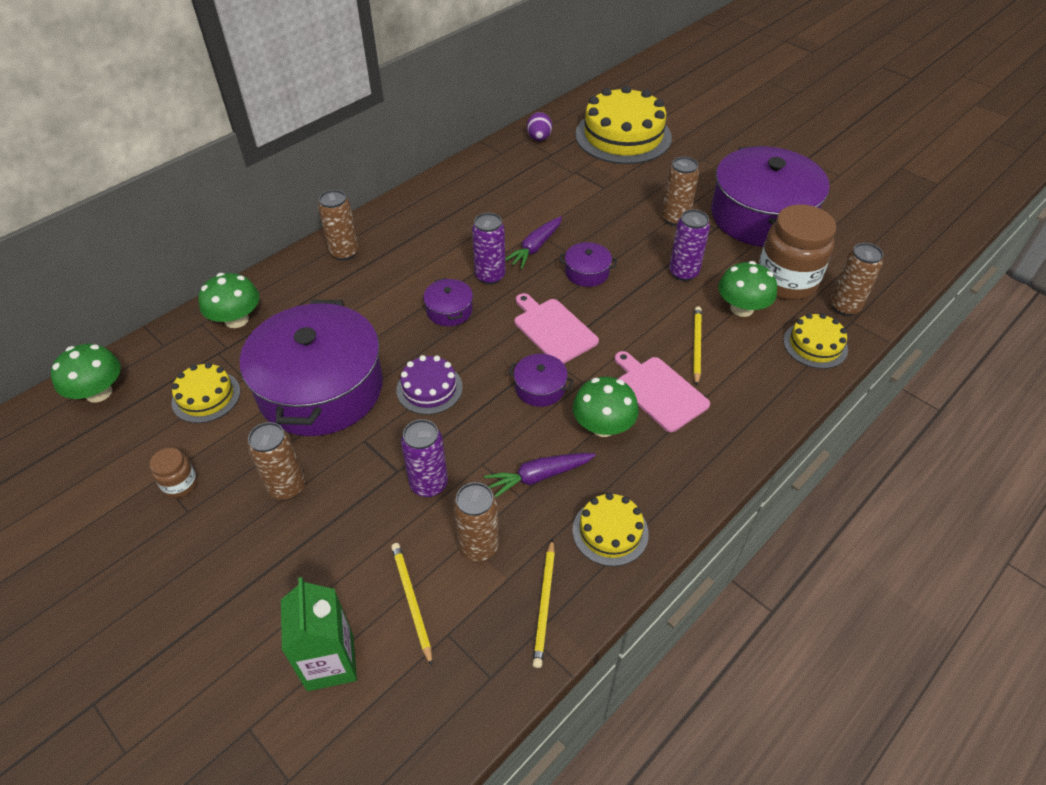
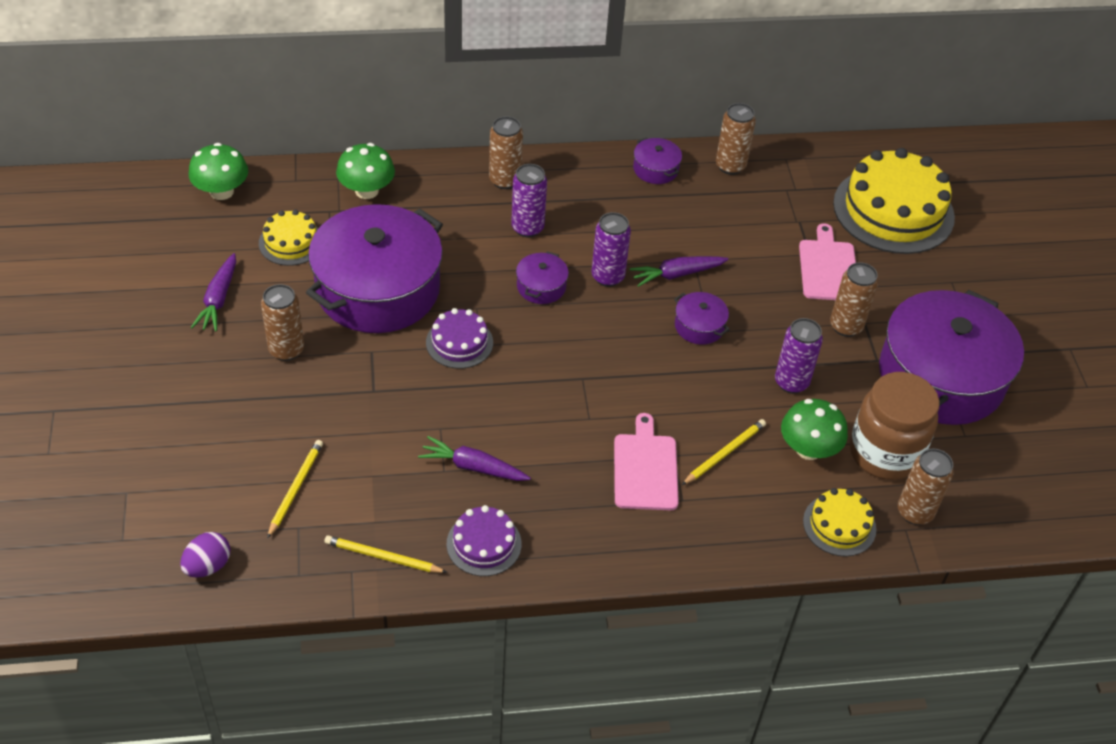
camera: 35 degrees right, 0 degrees up
brown jar [150,448,197,498] -> purple carrot [191,253,236,332]
green carton [281,577,357,691] -> none
purple can [401,419,448,497] -> purple can moved to [511,164,547,238]
brown can [453,482,499,561] -> brown can moved to [716,103,756,175]
purple pot [508,354,573,407] -> purple pot moved to [633,137,682,184]
pink cutting board [515,293,599,364] -> pink cutting board moved to [799,223,856,300]
purple egg [527,112,552,141] -> purple egg moved to [180,532,230,578]
yellow pencil [533,539,555,668] -> yellow pencil turned 60 degrees clockwise [324,535,447,573]
yellow cake [572,493,649,566] -> purple cake [447,505,521,576]
green mushroom [573,377,639,437] -> none

